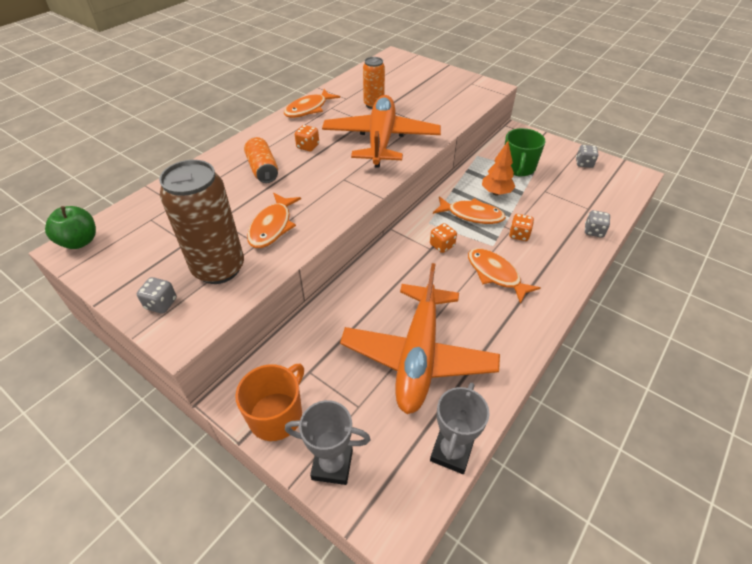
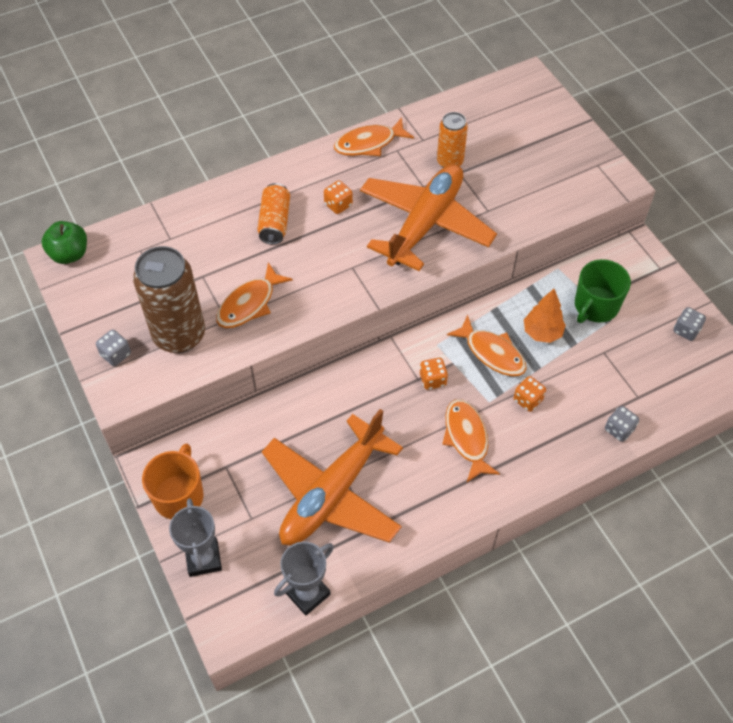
camera: 25 degrees right, 10 degrees up
orange mug [235,364,304,441] -> orange mug turned 45 degrees counterclockwise [142,443,203,519]
grey trophy [285,400,371,485] -> grey trophy turned 45 degrees clockwise [169,498,222,577]

